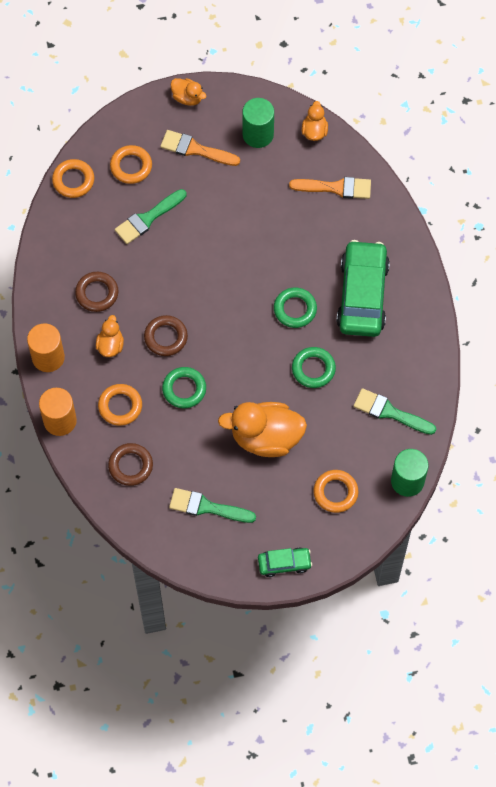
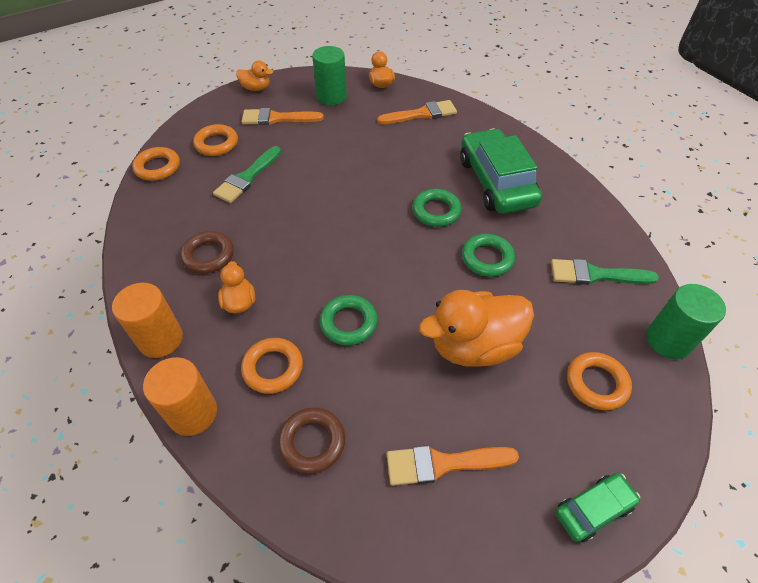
camera: 20 degrees left, 15 degrees down
brown ring [144,315,188,356] -> none
green brush [169,488,256,523] -> orange brush [387,446,519,486]

